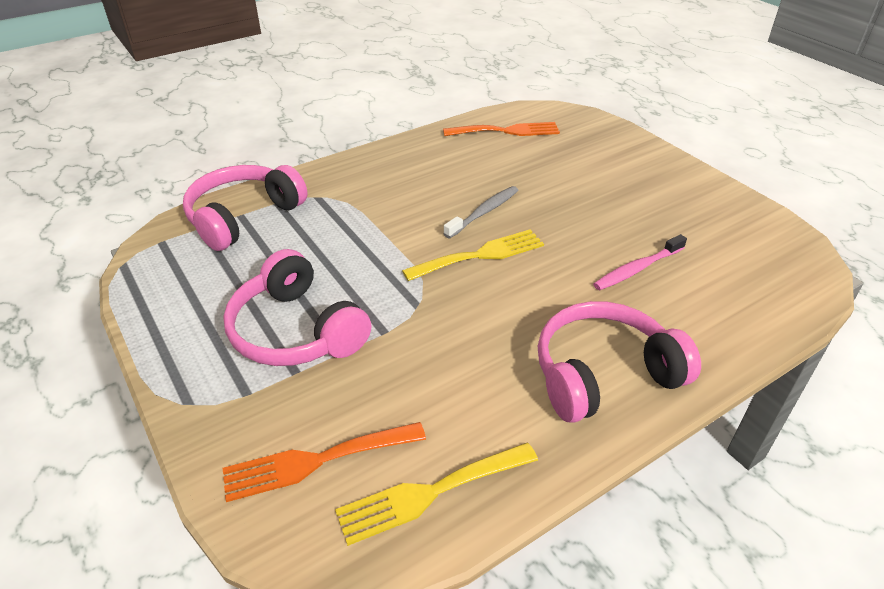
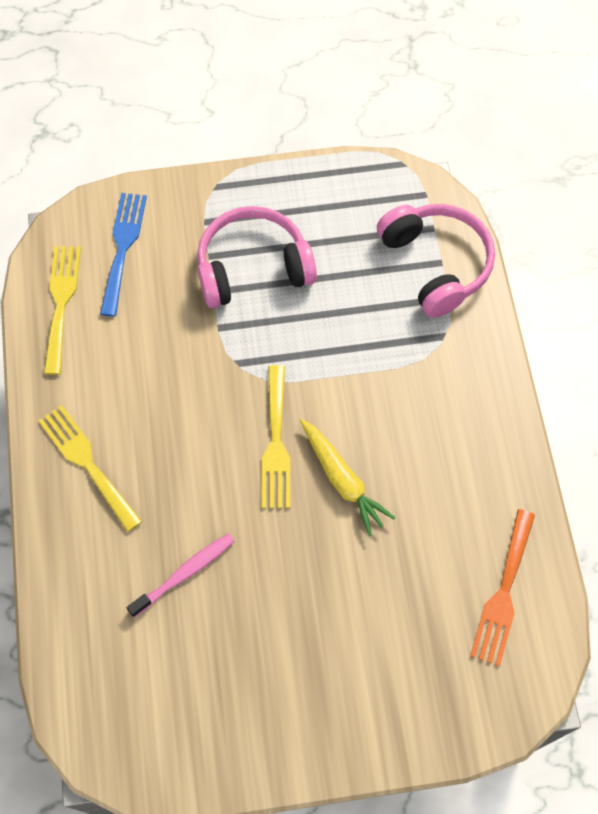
camera: 115 degrees right, 25 degrees up
orange fork [223,422,426,502] -> blue fork [100,193,147,317]
grey toothbrush [443,186,519,238] -> yellow carrot [300,419,395,536]
pink headphones [538,301,701,423] -> yellow fork [39,405,142,532]
pink toothbrush [593,234,687,290] -> pink toothbrush turned 60 degrees clockwise [127,533,235,618]

